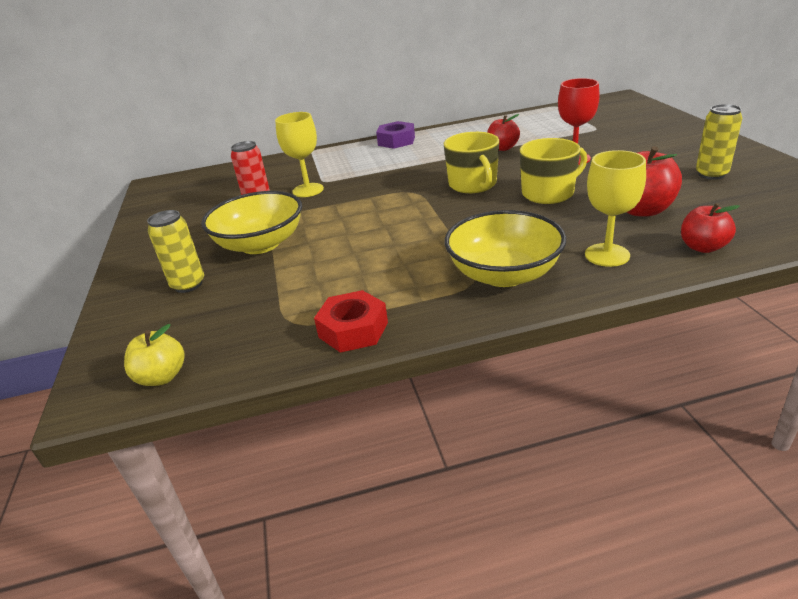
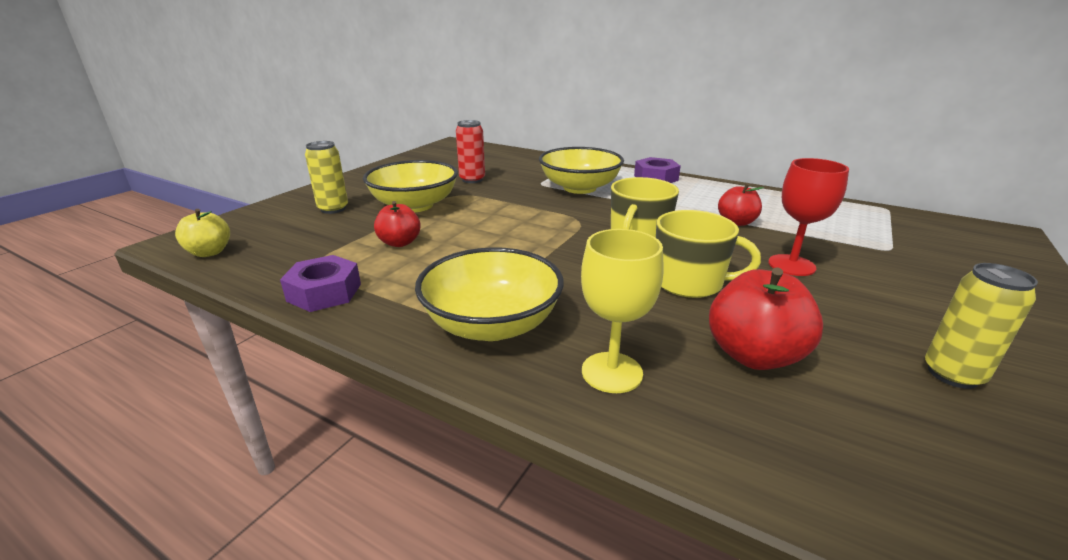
camera: 40 degrees right, 5 degrees down
yellow goblet [275,112,324,197] -> none
red nut [314,290,388,353] -> purple nut [280,255,361,312]
red apple [681,203,740,253] -> red apple moved to [374,201,421,247]
none -> yellow bowl [539,147,624,194]

